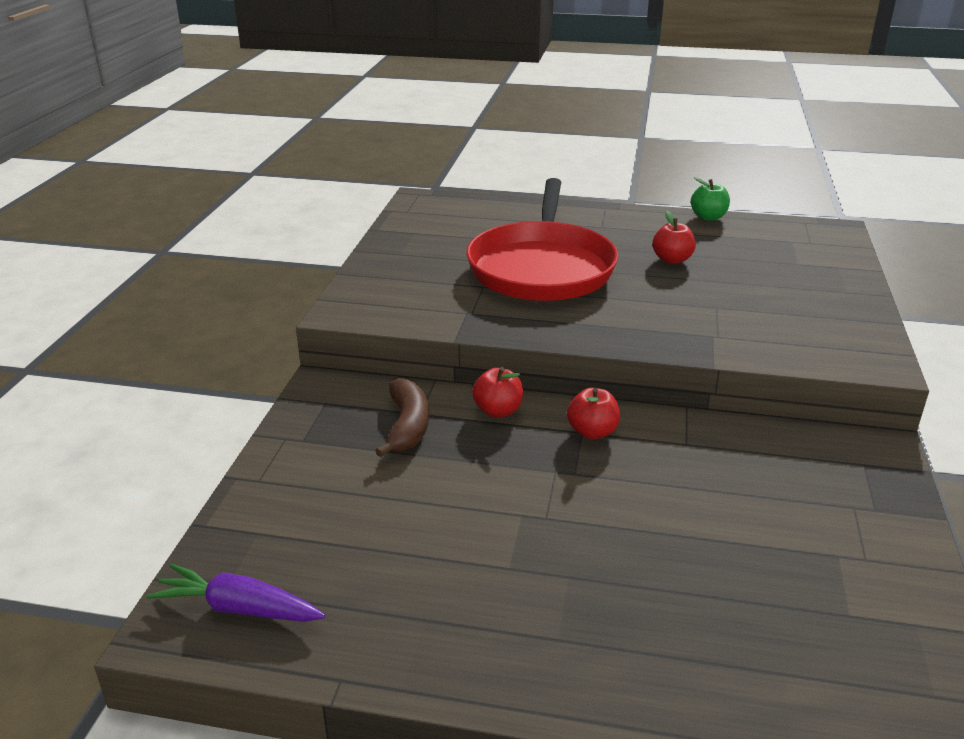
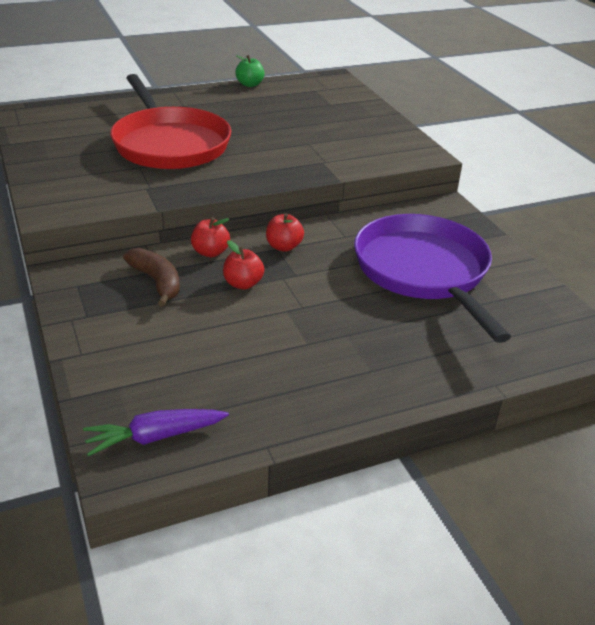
camera: 35 degrees left, 5 degrees up
red apple [653,211,696,264] -> red apple moved to [223,240,264,290]
none -> purple pan [354,214,511,343]

